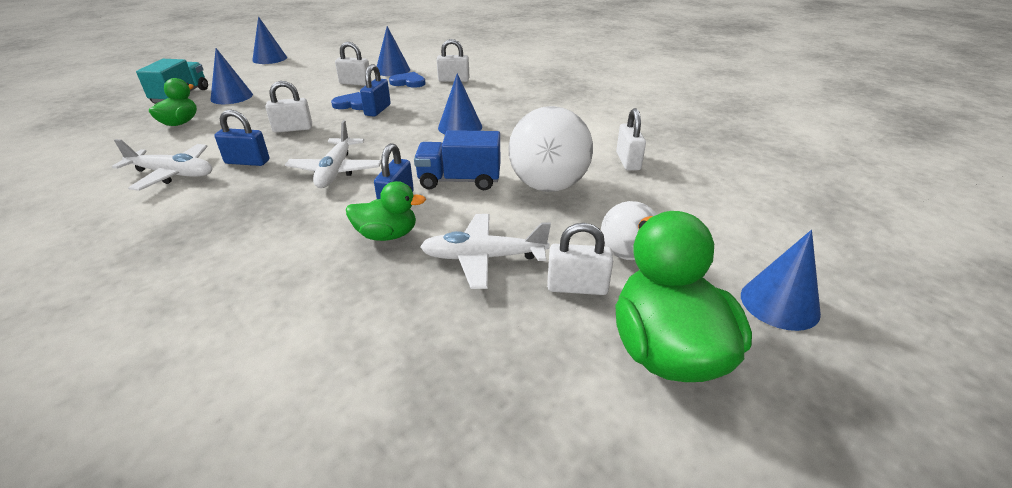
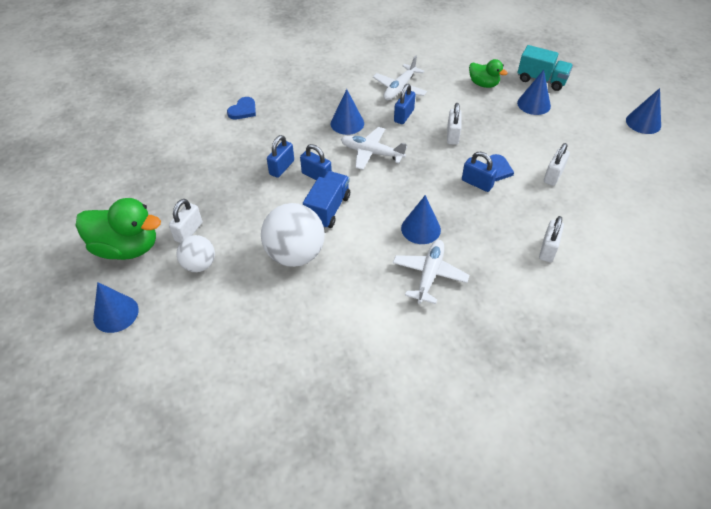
camera: 110 degrees right, 15 degrees up
green duck [346,181,426,241] -> blue padlock [267,135,294,178]
blue cone [377,26,410,76] -> blue cone moved to [330,89,364,135]
blue heart [389,72,426,88] -> blue heart moved to [227,97,256,119]
white plane [420,214,551,289] -> white plane moved to [393,240,469,304]
white padlock [616,108,646,171] -> none

